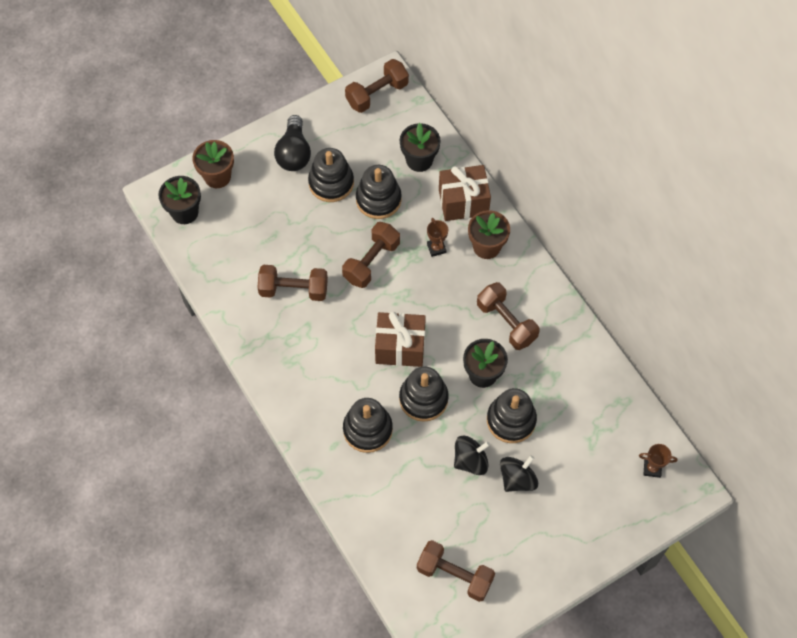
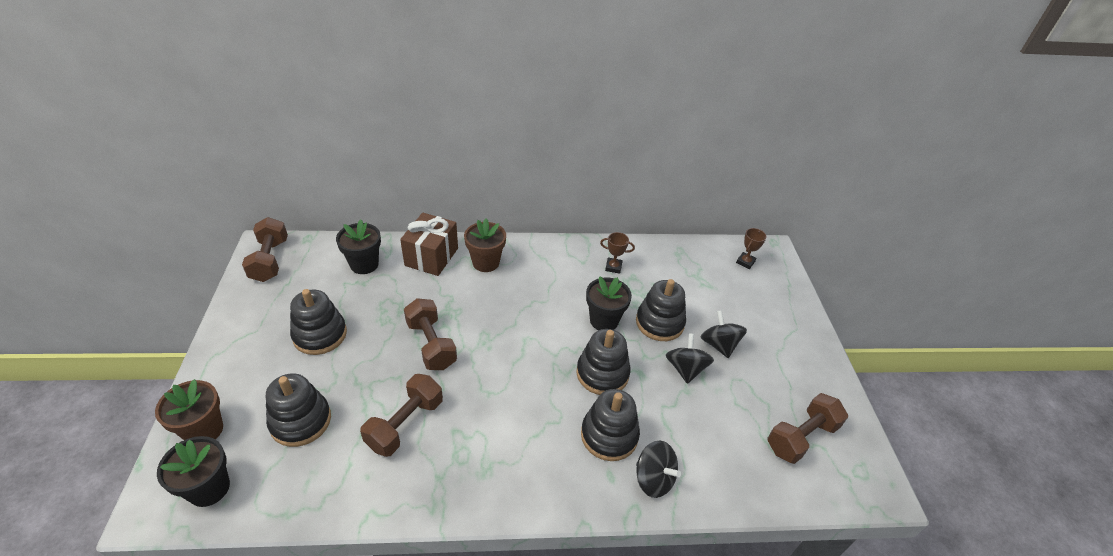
camera: 65 degrees left, 20 degrees down
black light bulb [274,115,311,171] -> none
black stacking toy [356,165,402,219] -> black stacking toy moved to [266,373,331,447]
brown gift [375,312,426,367] -> none
brown trophy [427,218,448,257] -> brown trophy moved to [600,232,635,274]
brown dumbbell [477,282,540,350] -> none
none -> black spinning top [636,440,681,498]

